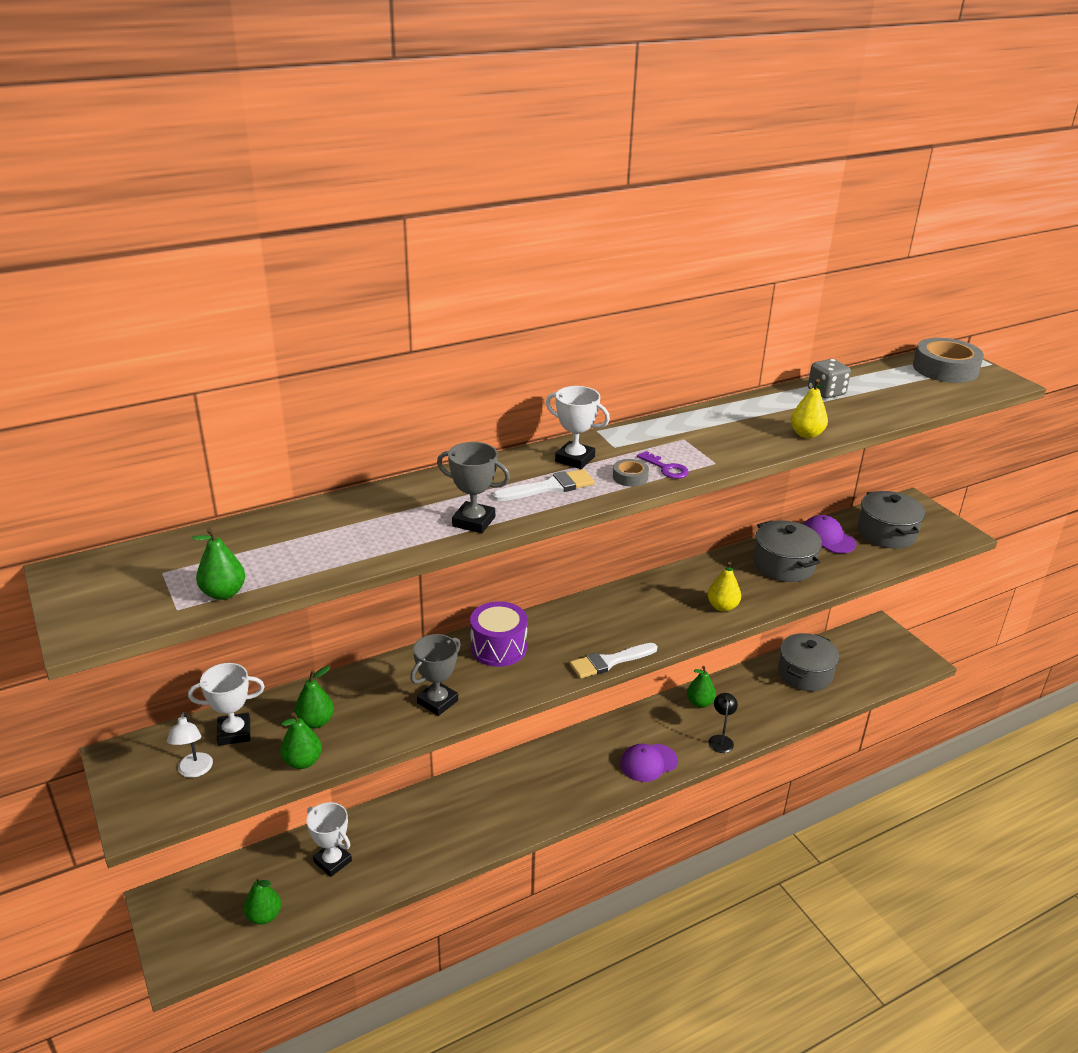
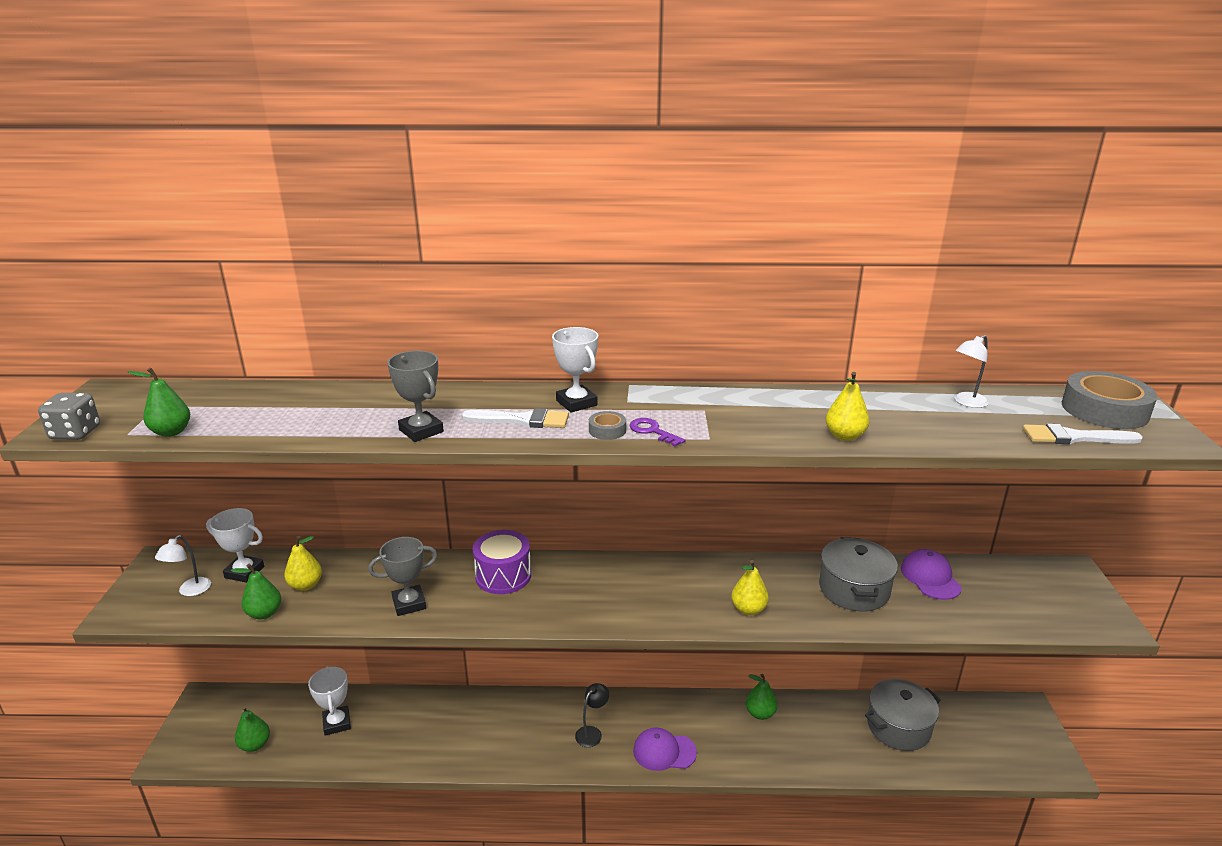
camera: 30 degrees right, 5 degrees down
green pear [294,666,334,728] -> yellow pear [284,536,322,591]
white brush [570,643,657,679] -> white brush moved to [1023,424,1143,444]
purple key [637,451,689,479] -> purple key turned 150 degrees clockwise [629,418,685,447]
black lamp [709,693,738,753] -> black lamp moved to [575,683,609,747]
grey dice [808,359,851,399] -> grey dice moved to [38,393,100,440]
grey pot [858,491,925,549] -> none
none -> white lamp [954,335,989,408]

